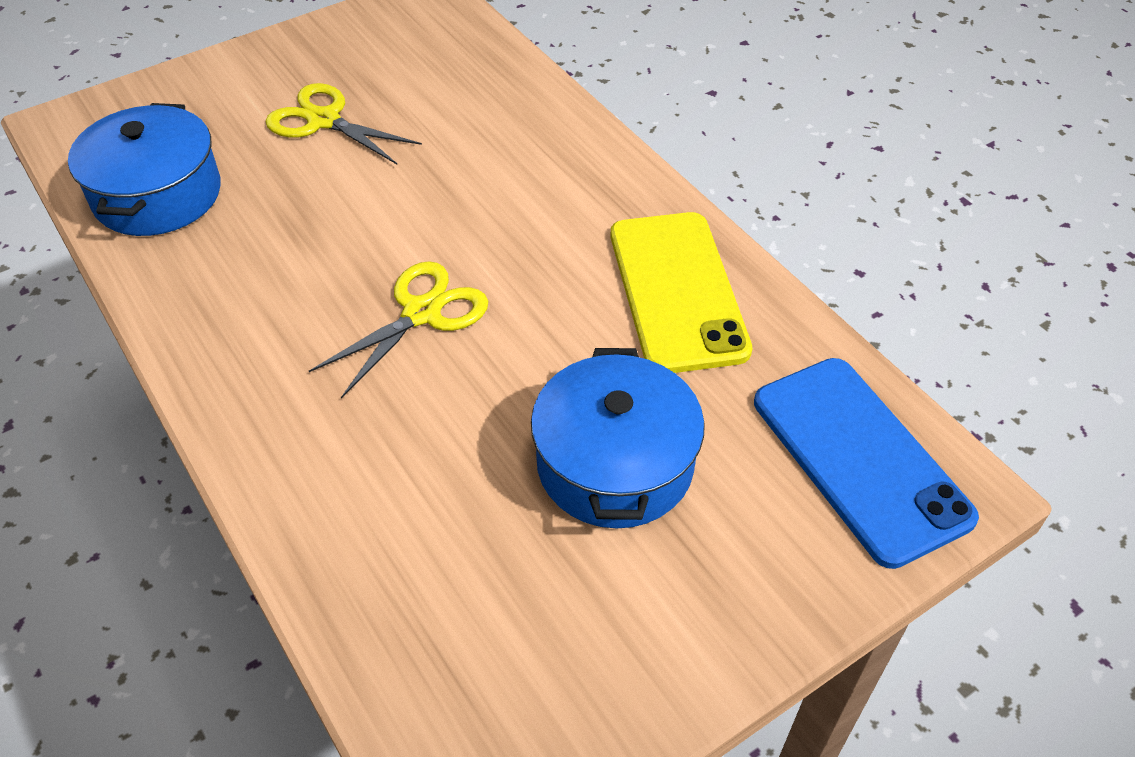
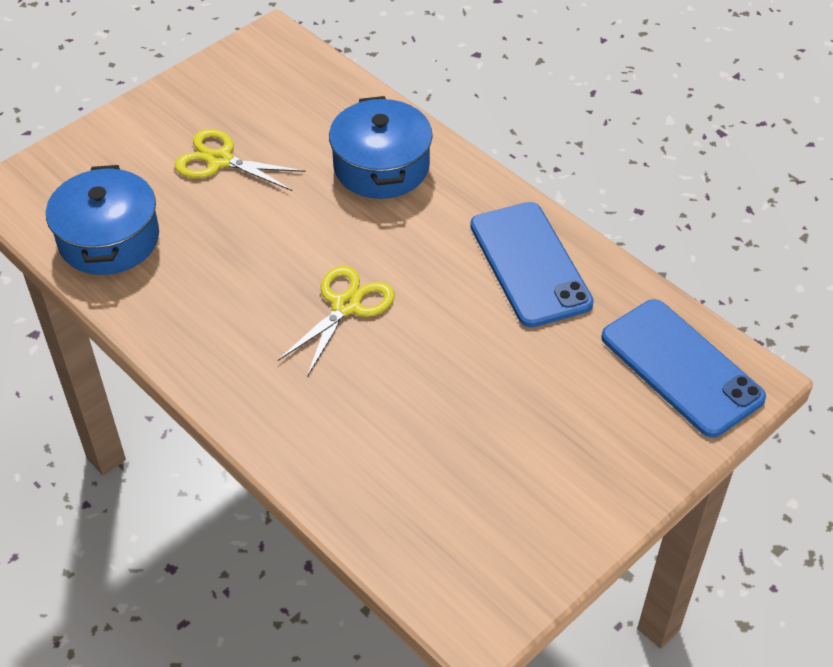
camera: 10 degrees left, 0 degrees up
blue pot [531,348,705,529] -> blue pot moved to [329,96,433,199]
yellow phone [611,212,753,373] -> blue phone [470,202,594,328]

